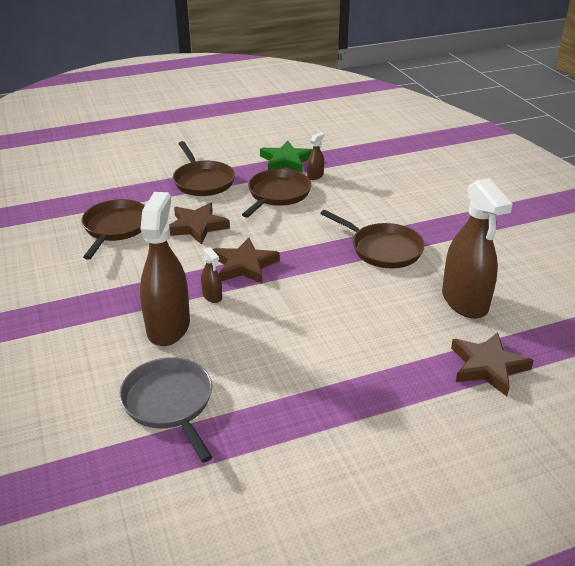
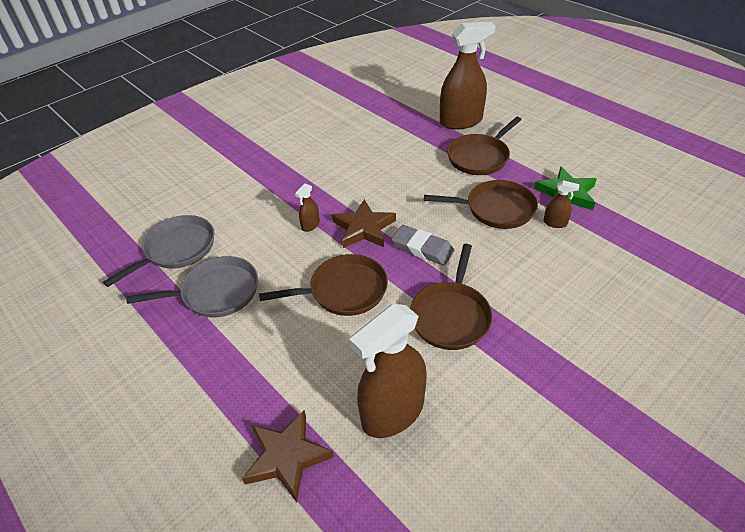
camera: 70 degrees right, 10 degrees up
brown pan [81,199,145,260] -> brown pan moved to [259,254,388,316]
brown spray bottle [140,192,190,346] -> brown spray bottle moved to [440,22,496,129]
brown star [169,202,230,245] -> none
none -> grey pan [126,256,258,317]
none -> grey eraser [391,225,454,266]

